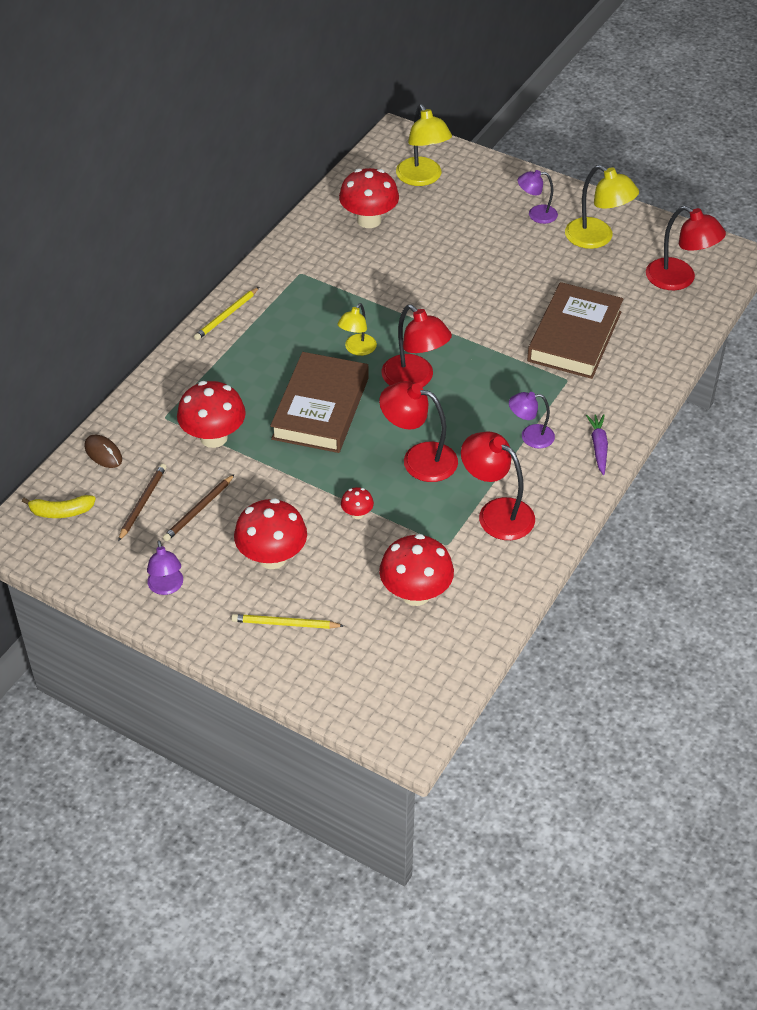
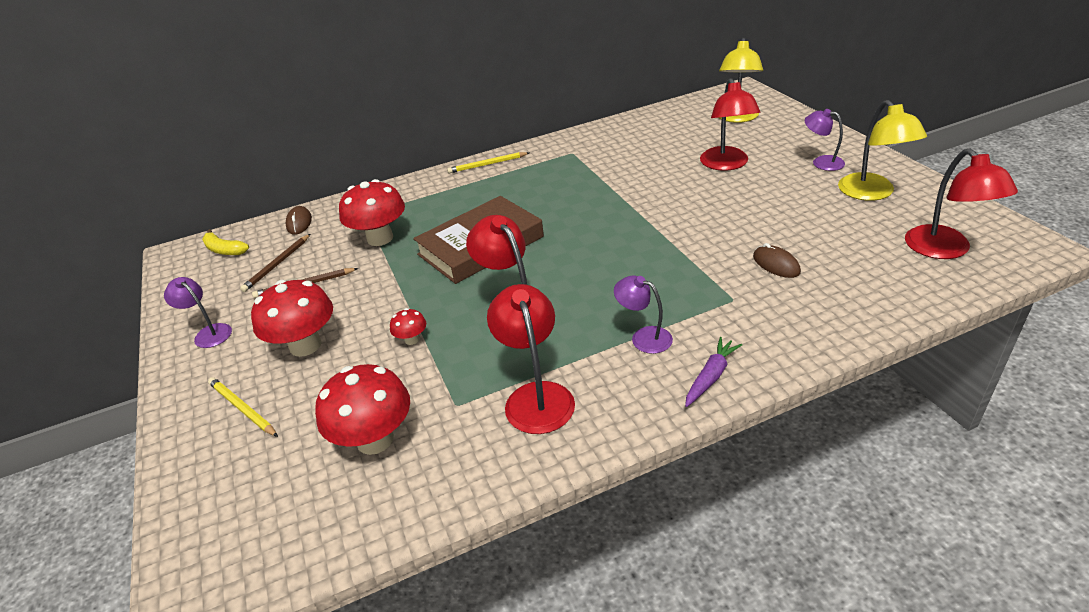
camera: 40 degrees right, 10 degrees down
brown pencil [118,464,167,541] -> brown pencil turned 150 degrees clockwise [240,234,310,292]
purple lamp [147,540,183,595] -> purple lamp turned 105 degrees clockwise [164,277,232,348]
yellow lamp [338,303,377,356] -> none
red mushroom [339,168,399,228] -> none
red lamp [381,304,452,387] -> red lamp moved to [700,78,760,171]
brown book [527,282,623,379] -> brown mouse [753,243,801,278]

